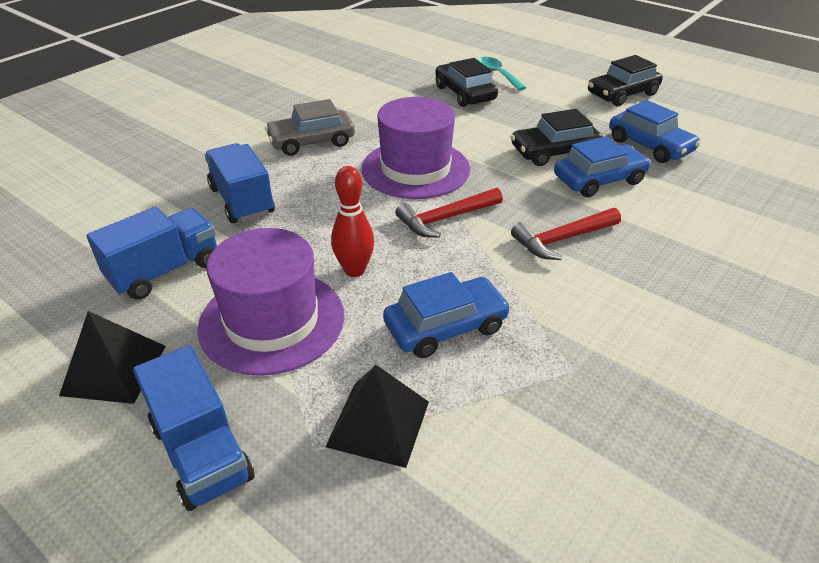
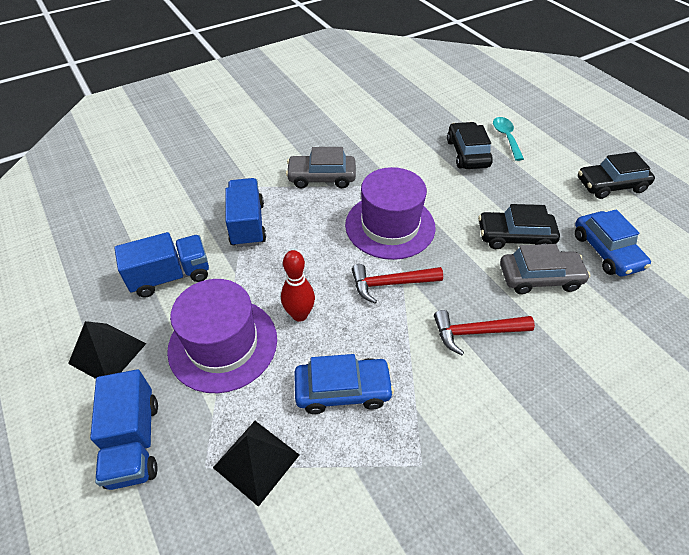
camera: 20 degrees right, 10 degrees up
blue car [554,136,651,197] -> grey car [500,244,590,294]

